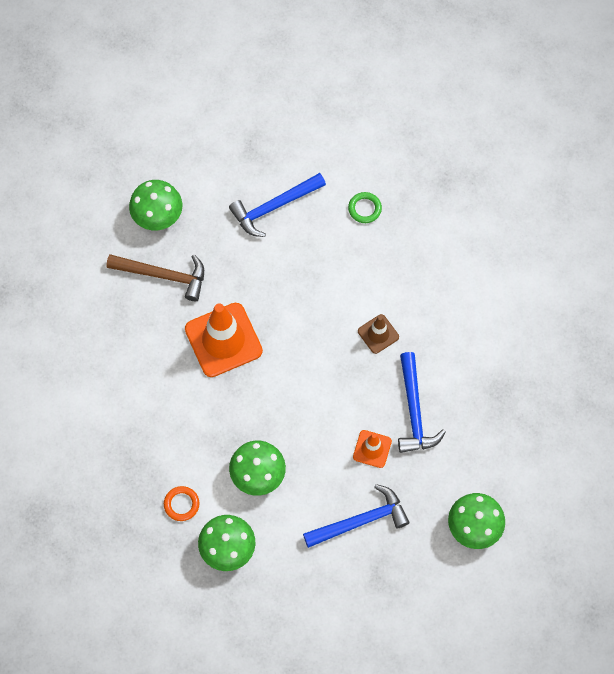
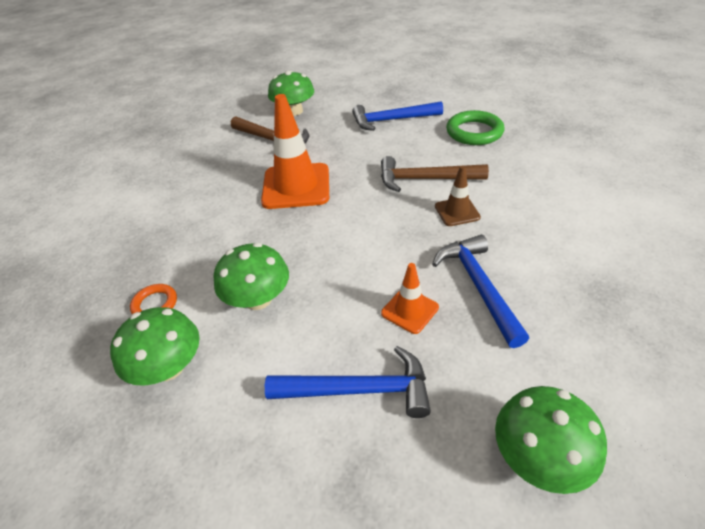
camera: 25 degrees right, 25 degrees down
green ring [348,192,382,223] -> green ring [446,110,504,145], size x1.74
blue hammer [398,352,446,453] -> blue hammer turned 150 degrees clockwise [432,235,529,348]
none -> brown hammer [381,156,489,192]

